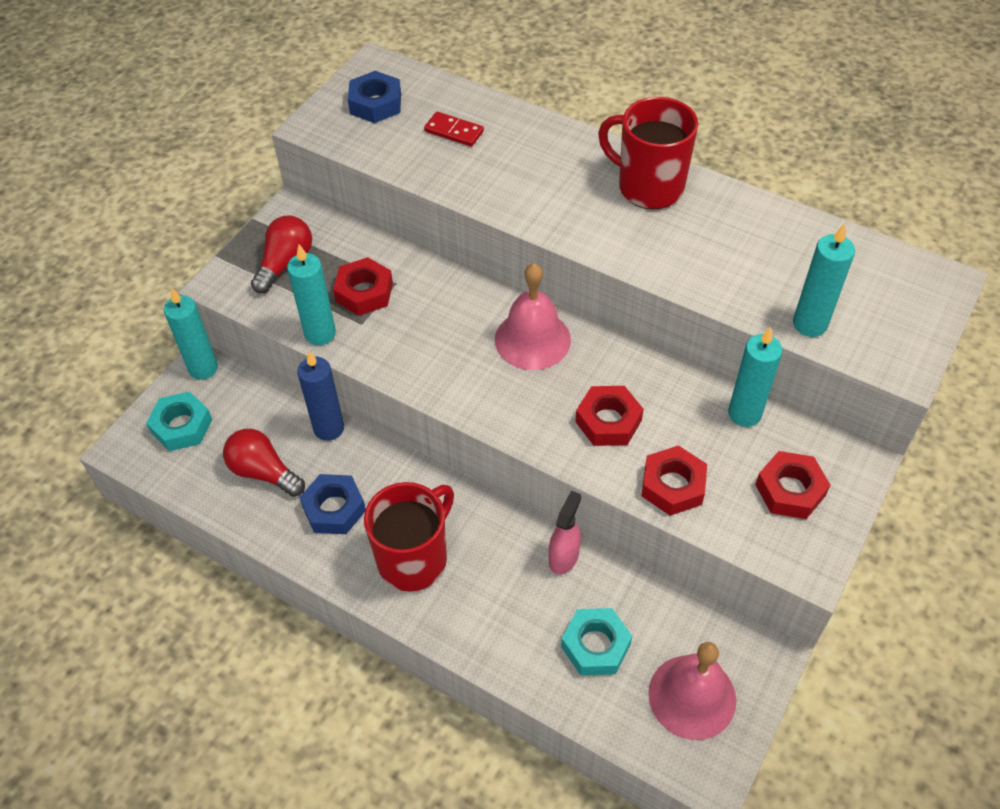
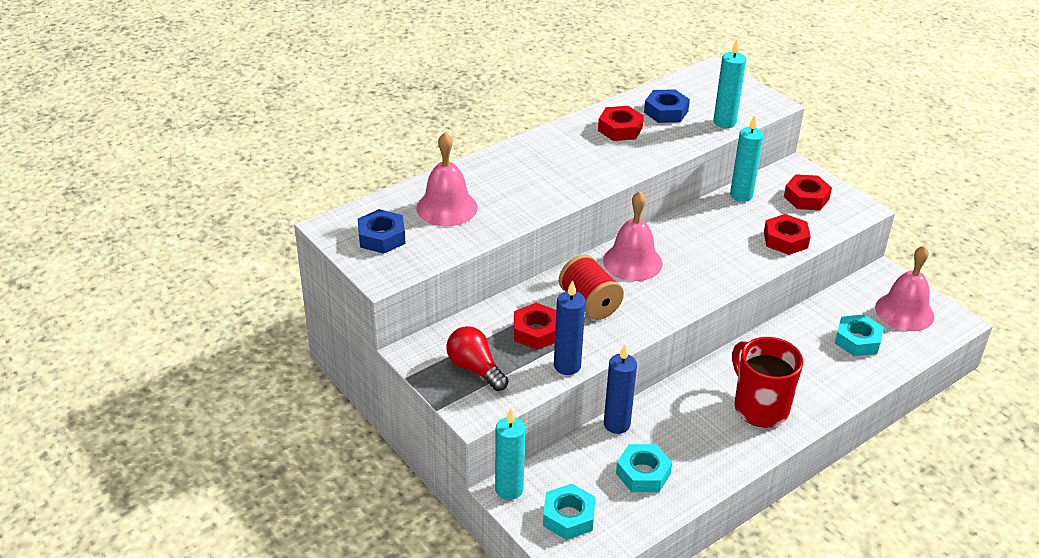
camera: 70 degrees left, 15 degrees down
red light bulb [223,429,305,497] -> turquoise nut [616,444,672,492]
turquoise candle [287,244,336,345] -> blue candle [554,280,586,375]
blue nut [299,474,366,534] -> blue nut moved to [644,89,690,123]
red domino [424,112,484,147] -> pink bell [416,132,477,226]
pink spray bottle [549,491,581,575] -> none
red nut [575,386,644,446] -> red nut moved to [598,106,644,141]
red mug [598,97,698,209] -> none
none -> red spool [559,254,624,320]

